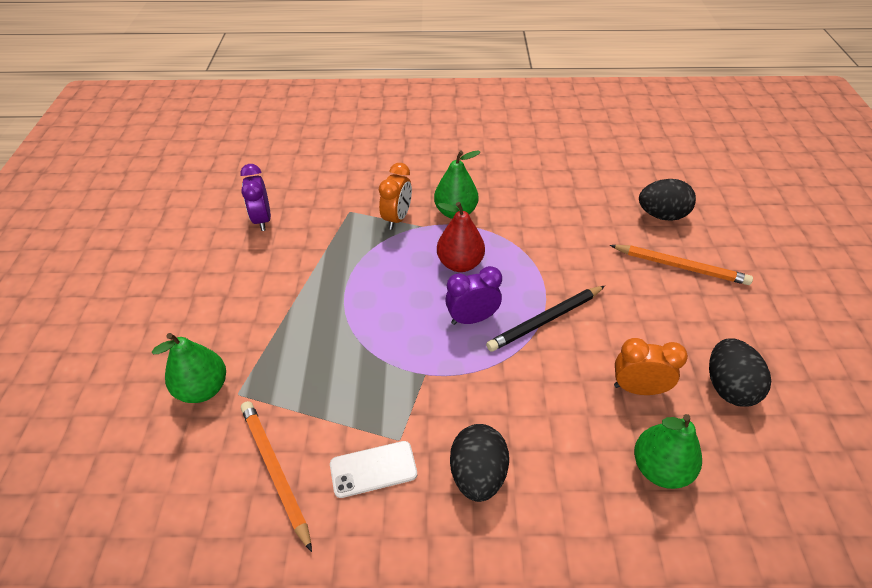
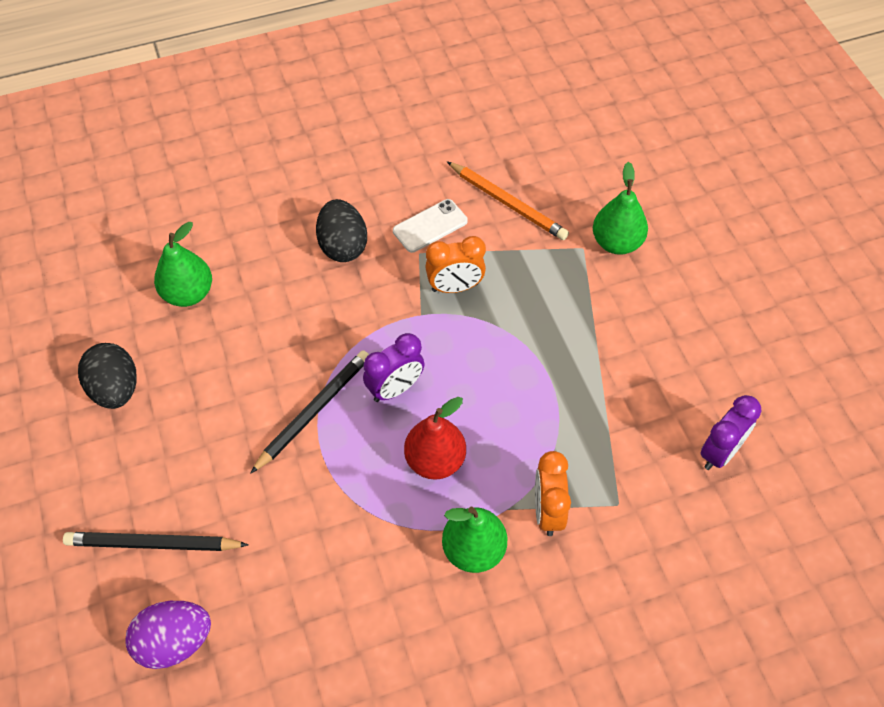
camera: 160 degrees right, 10 degrees up
purple clock [240,164,271,231] -> purple clock turned 75 degrees clockwise [700,395,761,470]
orange pencil [610,245,753,285] -> black pencil [63,532,249,551]
orange clock [614,338,688,395] -> orange clock moved to [425,236,486,293]
black egg [639,179,696,221] -> purple egg [125,601,211,669]

